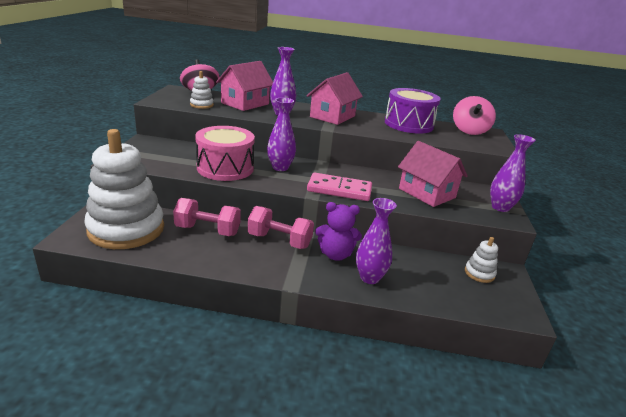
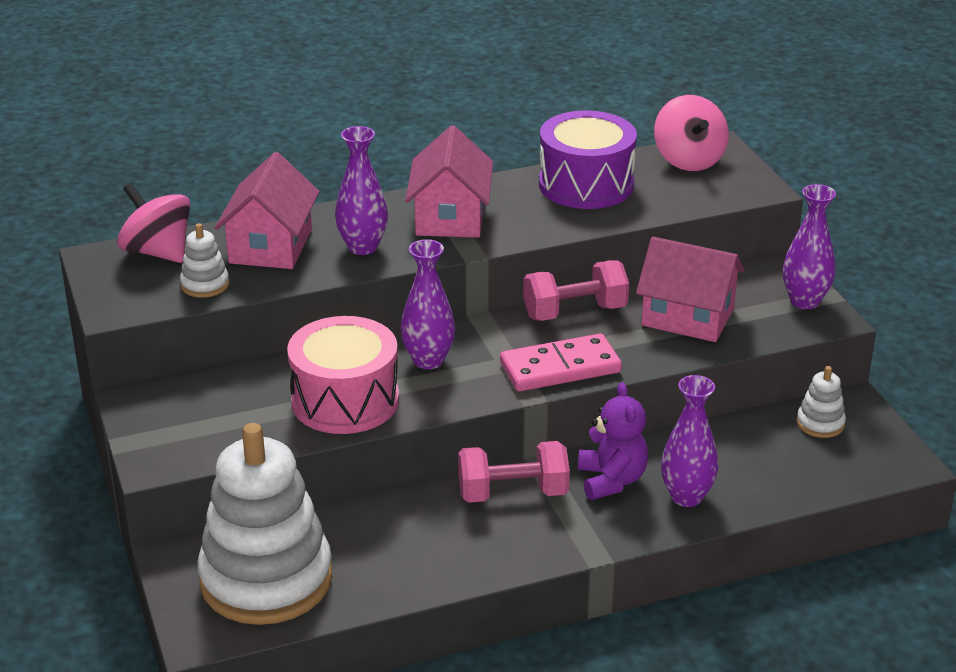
camera: 25 degrees left, 5 degrees up
pink dumbbell [173,198,241,236] -> pink dumbbell moved to [523,260,629,321]
purple teddy bear [315,202,362,261] -> purple teddy bear turned 75 degrees counterclockwise [578,382,648,500]

